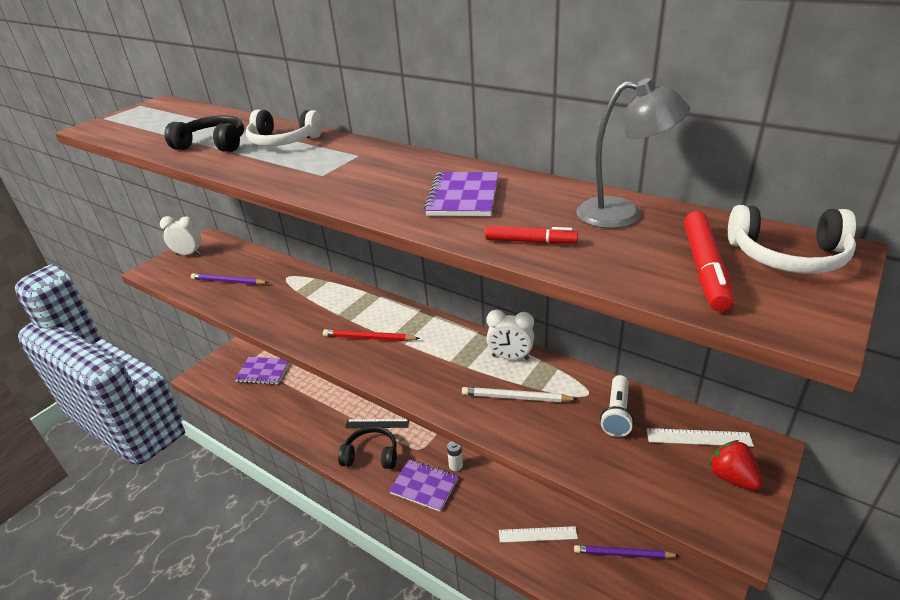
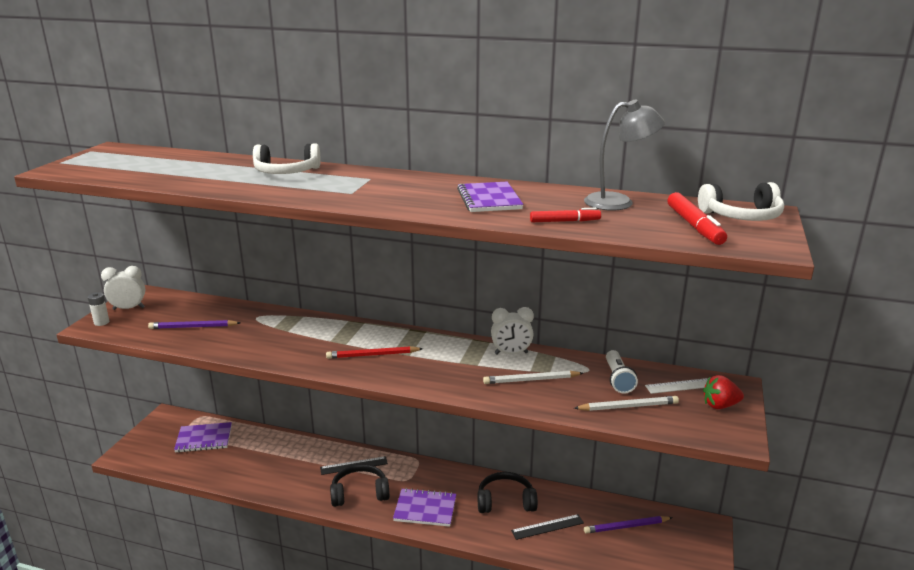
camera: 20 degrees left, 10 degrees down
black headphones [165,115,244,152] -> black headphones moved to [478,472,538,513]
white battery [447,441,463,471] -> white battery moved to [88,292,109,326]
white ruler [499,526,578,543] -> black ruler [511,514,584,540]
red strawberry [709,440,762,490] -> red strawberry turned 45 degrees counterclockwise [703,375,744,409]
none -> white pencil [574,396,679,411]

